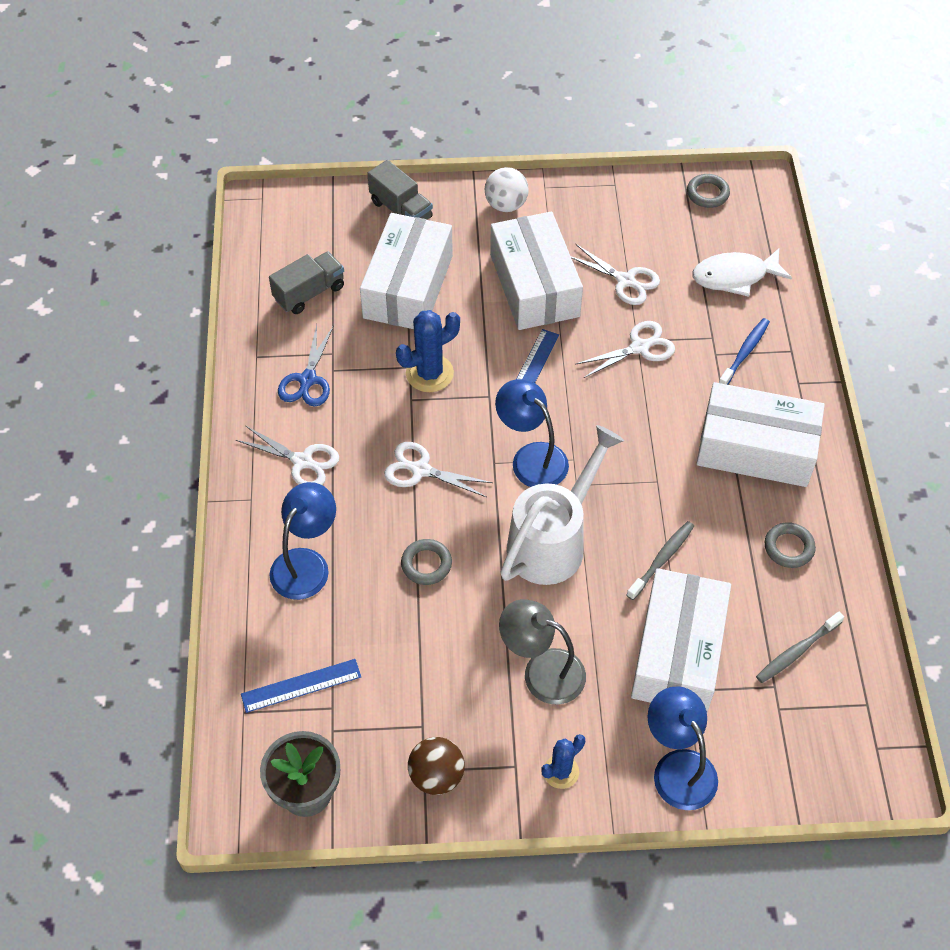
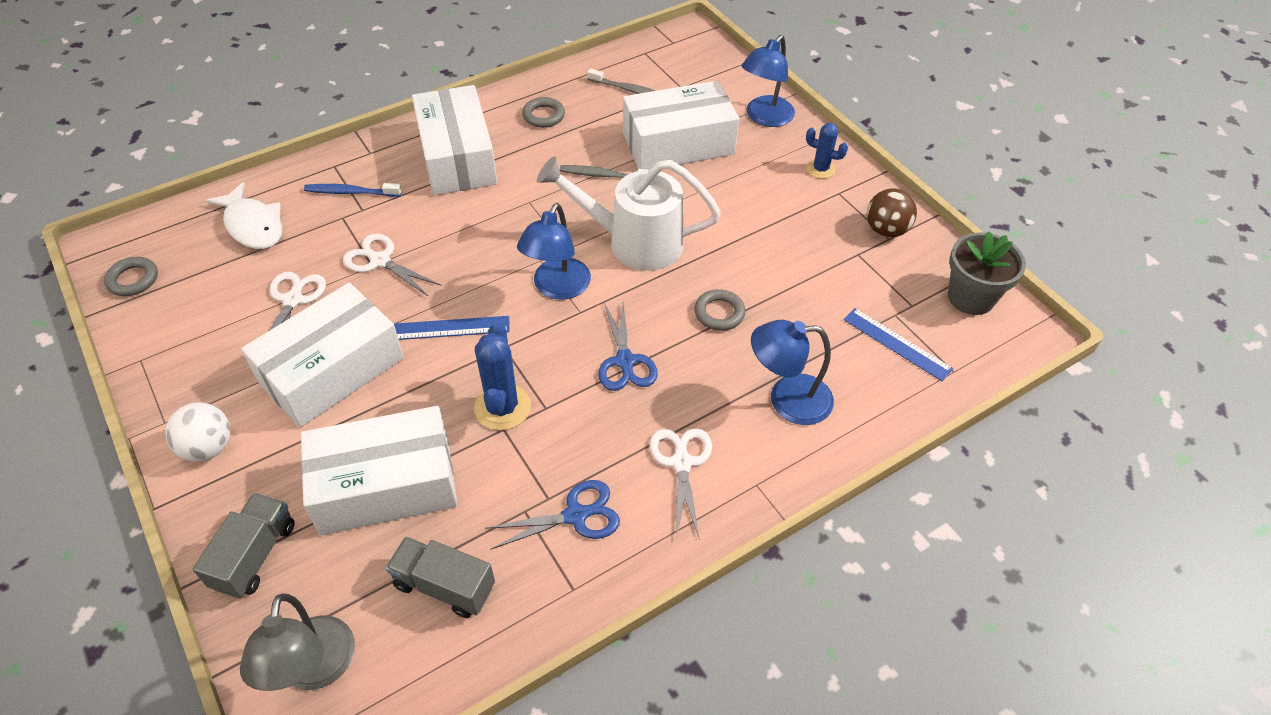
camera: 120 degrees left, 5 degrees down
white scissors [384,442,493,497] -> blue scissors [598,302,658,391]
blue cactus [396,310,460,392] -> blue cactus turned 60 degrees clockwise [474,323,531,431]
grey lamp [499,599,586,705] -> grey lamp moved to [240,593,355,691]

